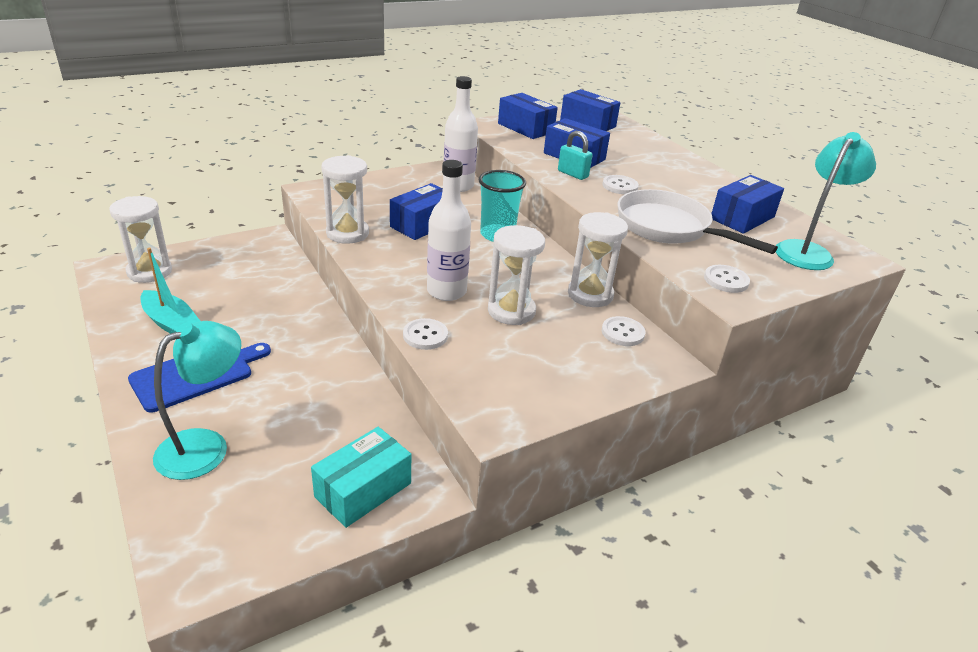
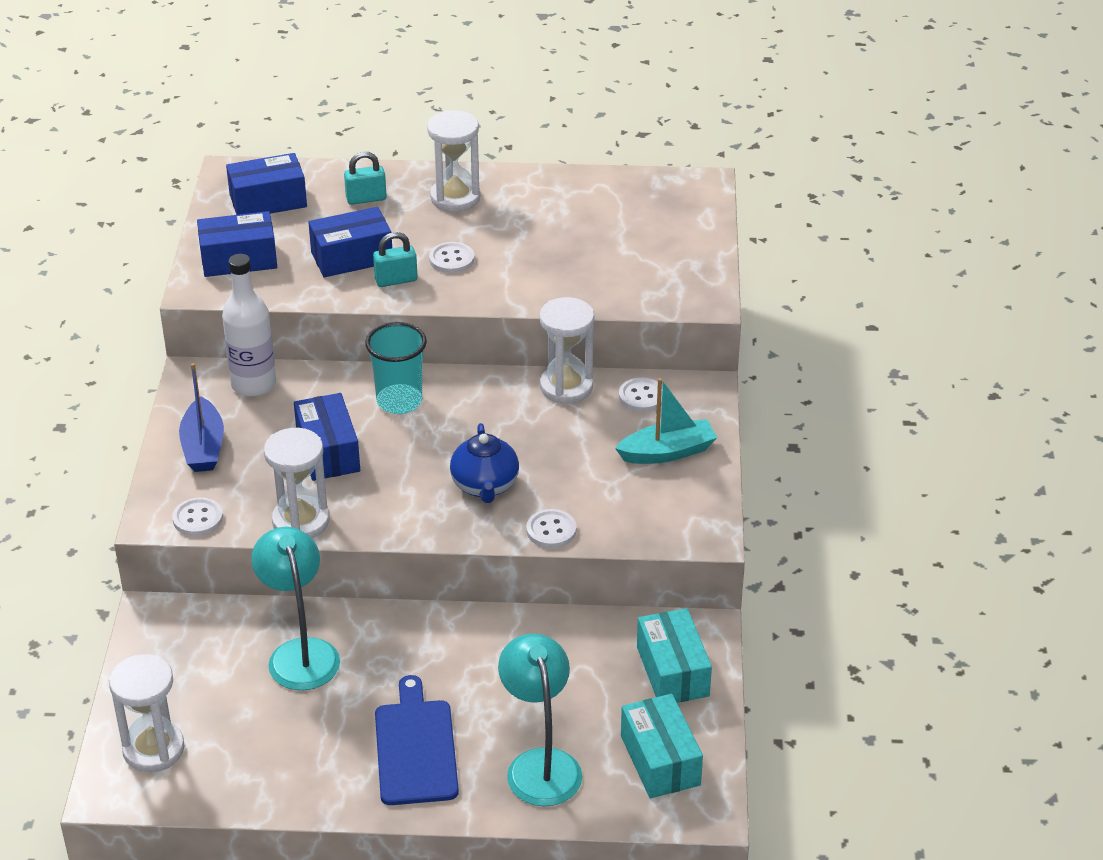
camera: 55 degrees left, 5 degrees up
turquoise boat [140,248,200,334] -> turquoise boat moved to [615,378,717,464]
white bottle [427,160,471,301] -> blue teapot [450,423,519,503]
white hourglass [488,225,545,325] -> white hourglass moved to [427,110,481,212]
white pan [618,189,778,254] -> none
white button [704,265,750,293] -> white button moved to [172,497,223,536]
blue box [711,175,784,234] -> none
turquoise lamp [776,132,876,270] -> turquoise lamp moved to [251,527,340,690]
none -> blue boat [179,363,224,472]
none -> turquoise padlock [344,152,387,205]
none -> turquoise box [621,694,703,798]

